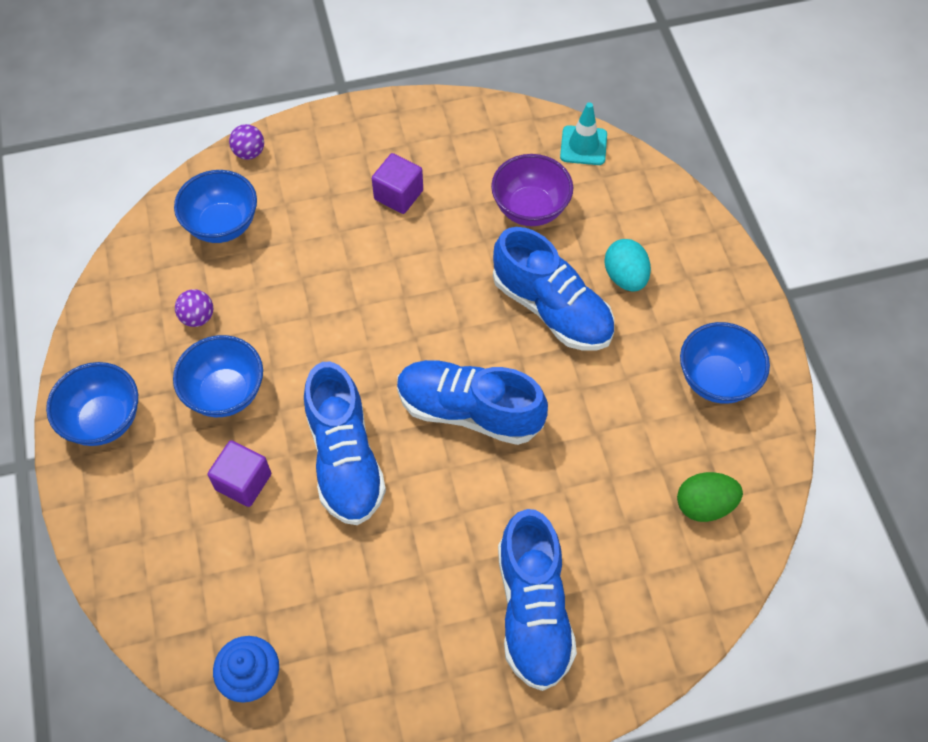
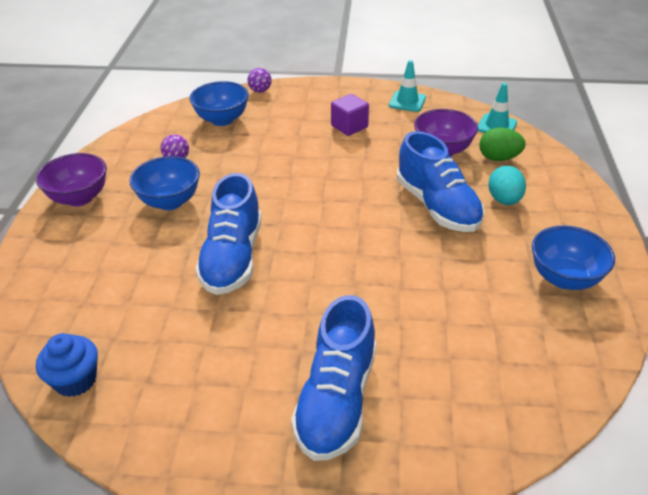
camera: 20 degrees right, 20 degrees down
blue bowl [46,362,138,446] -> purple bowl [36,153,107,206]
purple cube [208,440,271,507] -> none
blue shoe [397,360,548,445] -> none
green egg [677,472,743,522] -> green egg moved to [479,128,526,161]
none -> turquoise traffic cone [389,60,426,112]

